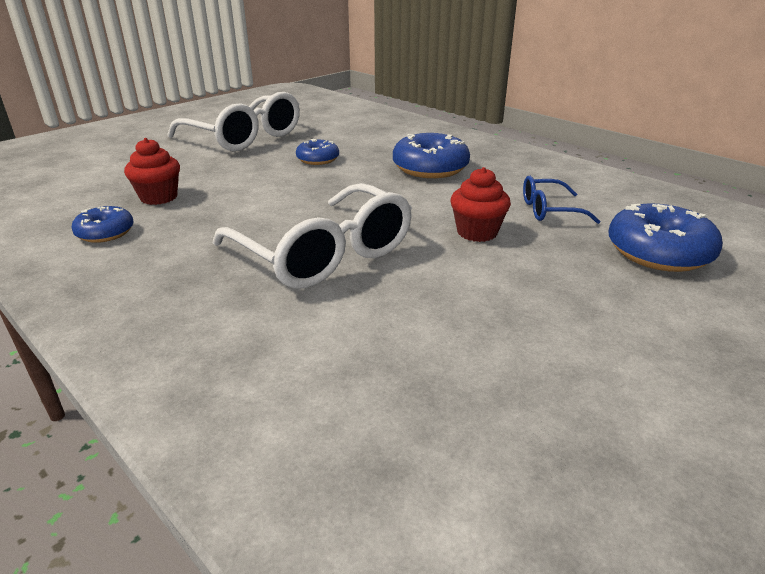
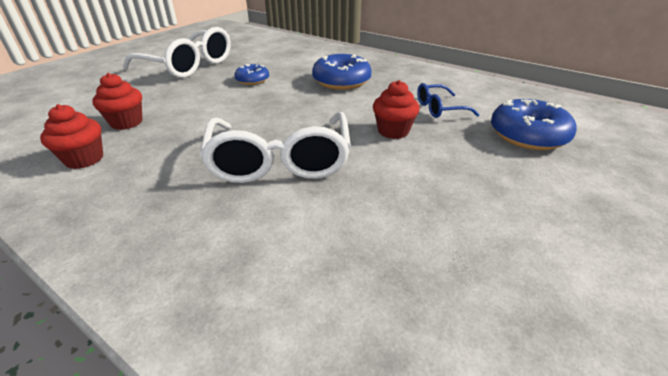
camera: 10 degrees left, 5 degrees up
blue donut [71,206,133,243] -> red cupcake [40,104,103,169]
white glasses [213,183,412,288] -> white glasses turned 45 degrees clockwise [200,112,351,183]

